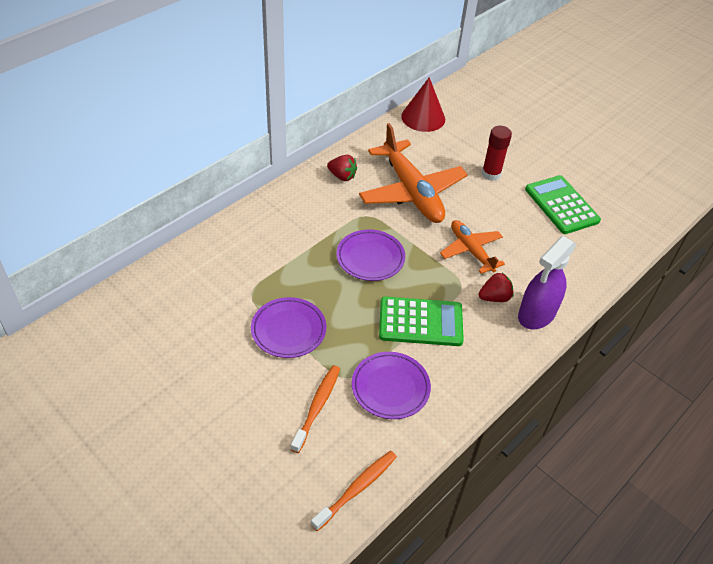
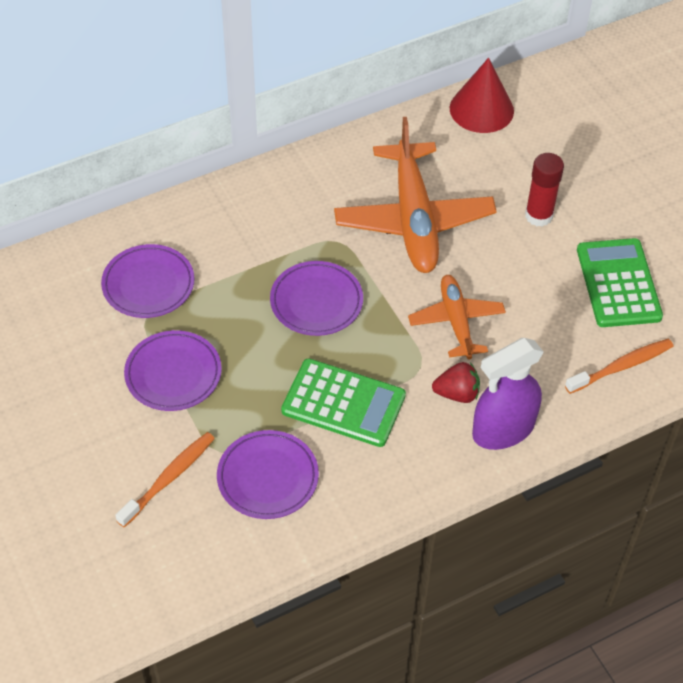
camera: 20 degrees right, 5 degrees up
orange toothbrush [311,451,397,531] -> orange toothbrush moved to [565,339,673,394]
red strawberry [327,155,357,181] -> none
none -> purple plate [101,244,195,318]

